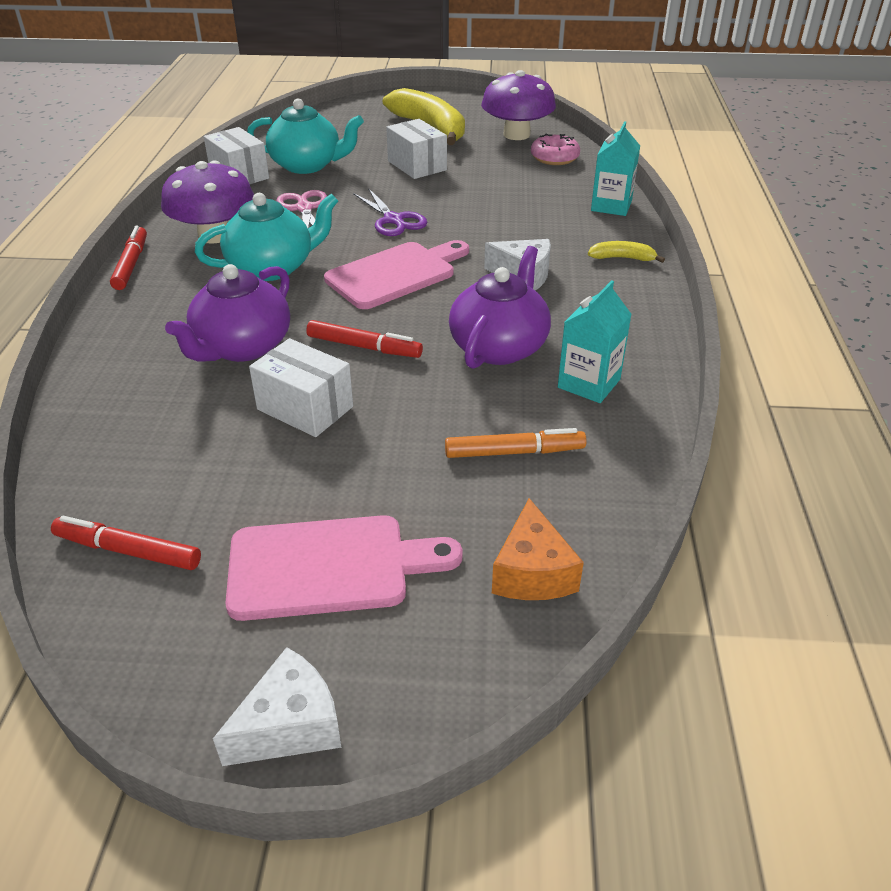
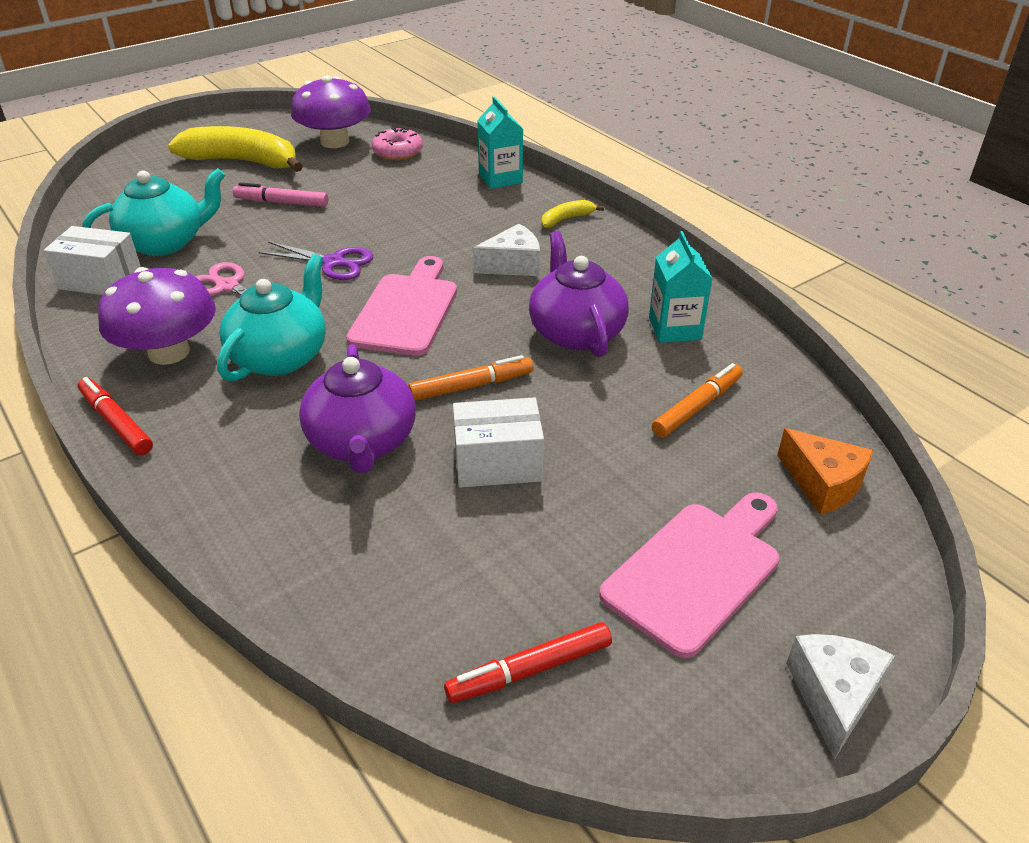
camera: 40 degrees left, 0 degrees up
red marker [306,320,423,358] -> orange marker [408,355,533,401]
white box [386,119,447,179] -> pink marker [233,183,329,207]

